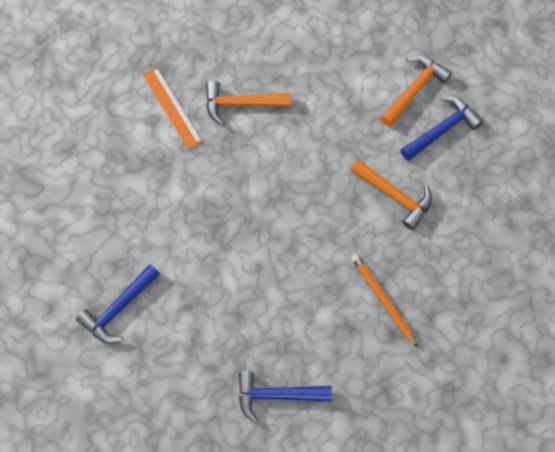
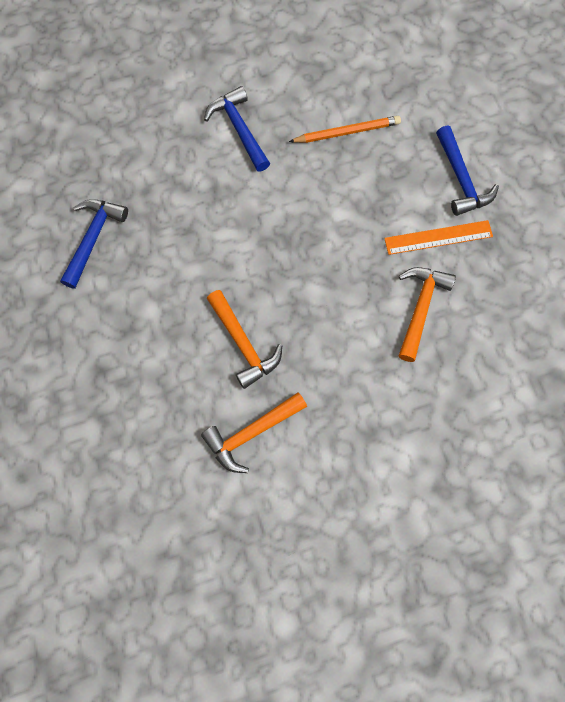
camera: 110 degrees right, 0 degrees up
orange pencil [351,253,418,348] -> orange pencil moved to [289,116,401,143]
orange hammer [381,55,452,127] -> orange hammer moved to [207,290,282,389]
blue hammer [400,96,483,161] -> blue hammer moved to [436,125,499,216]

